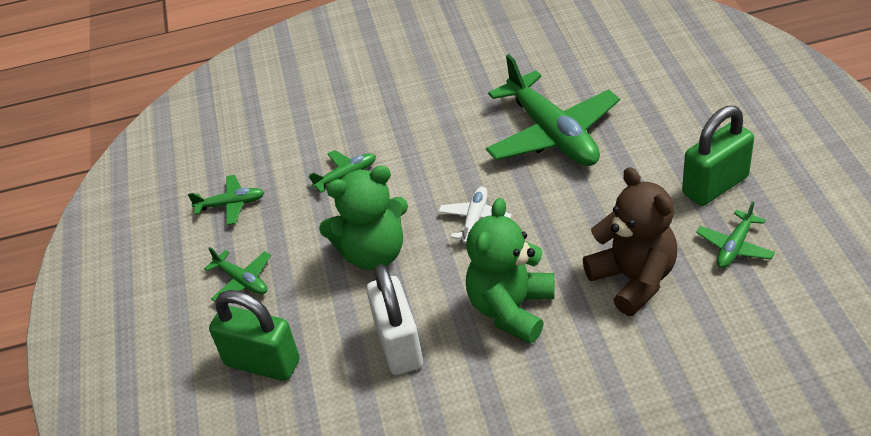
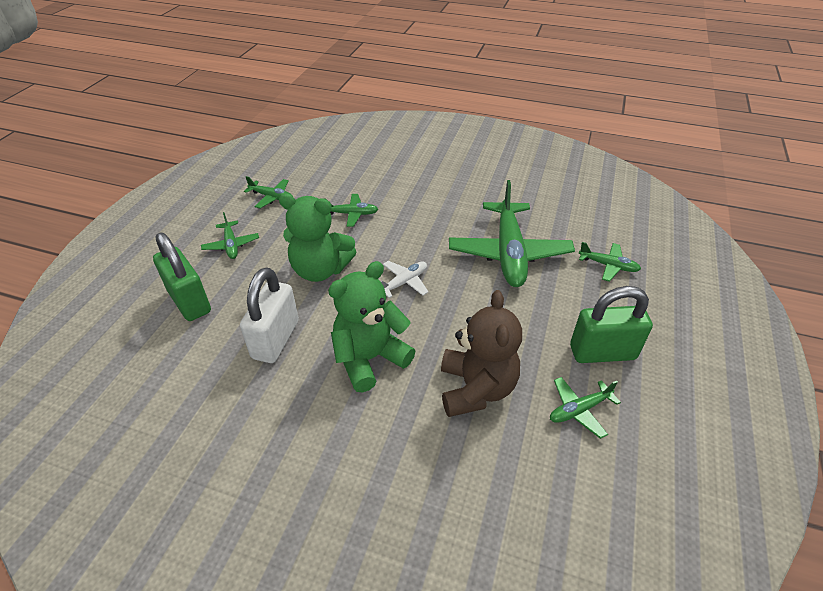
camera: 25 degrees right, 0 degrees up
none -> green plane [579,242,641,282]

